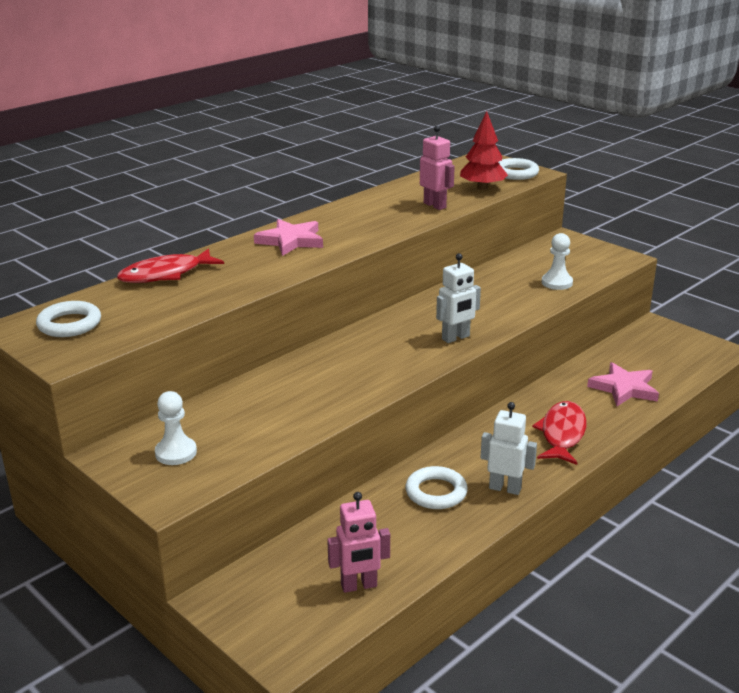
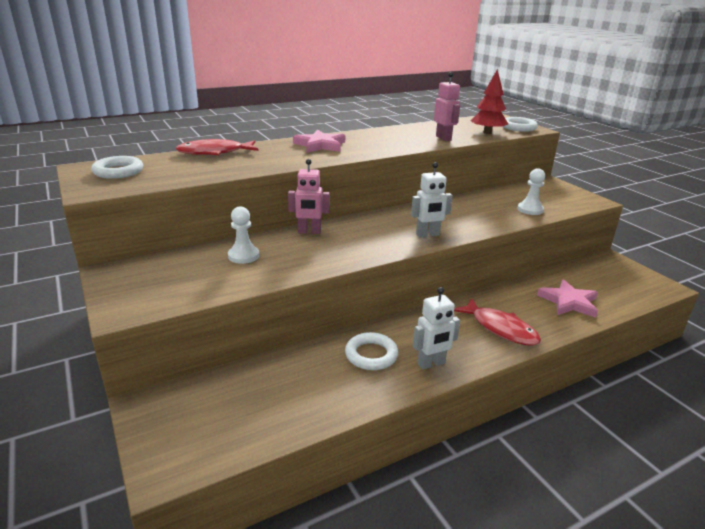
camera: 15 degrees right, 0 degrees up
white pawn [155,391,197,465] -> white pawn moved to [228,206,259,264]
pink robot [327,492,390,593] -> pink robot moved to [288,159,330,234]
white robot [480,402,537,495] -> white robot turned 120 degrees clockwise [413,287,460,370]
red fish [532,401,587,465] -> red fish turned 105 degrees clockwise [454,298,541,346]

